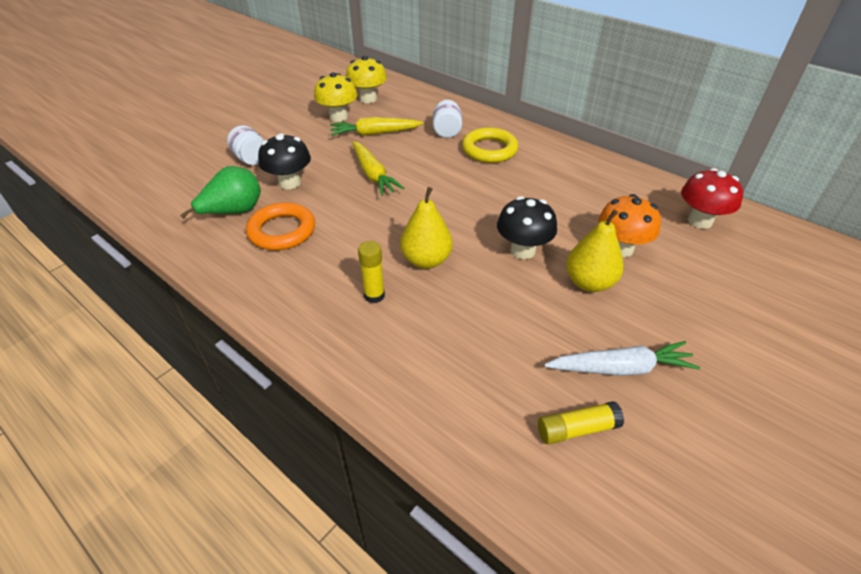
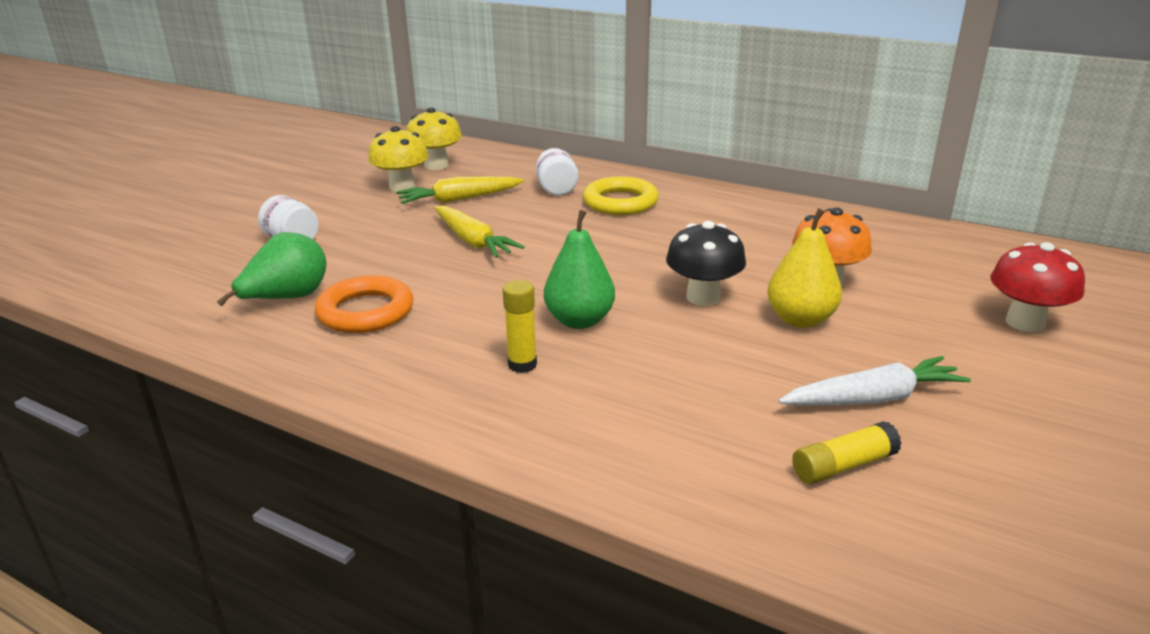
camera: 10 degrees left, 15 degrees down
black mushroom [258,133,311,189] -> none
yellow pear [400,187,453,269] -> green pear [544,210,615,329]
red mushroom [681,168,743,229] -> red mushroom moved to [990,242,1085,332]

